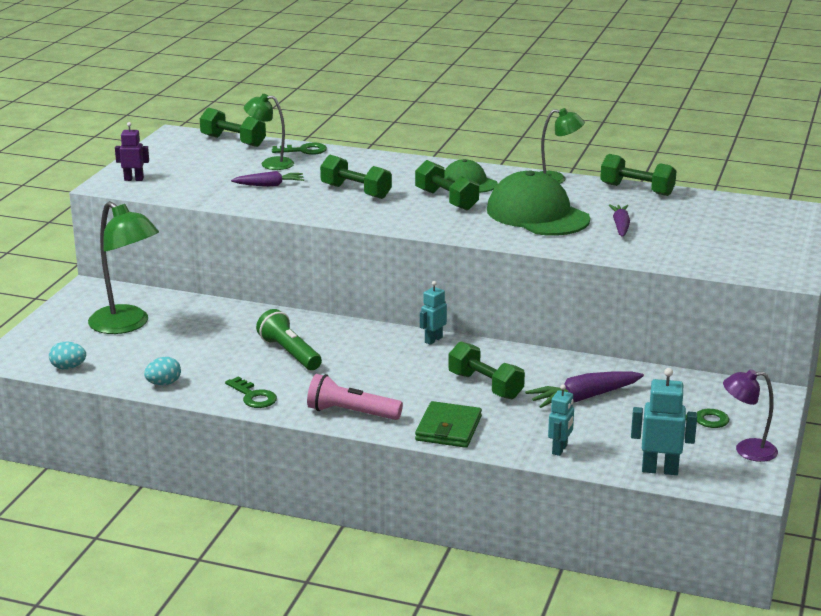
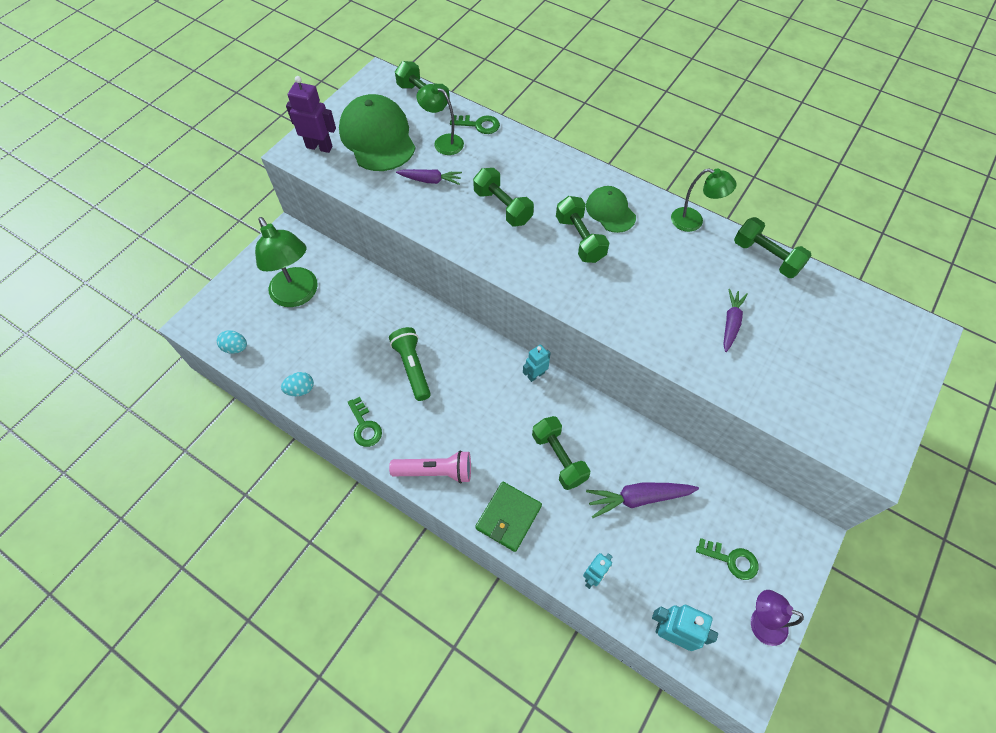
camera: 15 degrees right, 35 degrees up
purple robot [115,122,149,181] -> purple robot [286,76,336,153], size x1.53
pink flashlight [307,374,403,420] -> pink flashlight turned 150 degrees clockwise [389,450,471,483]
green cap [487,171,590,236] -> green cap moved to [339,94,416,171]

